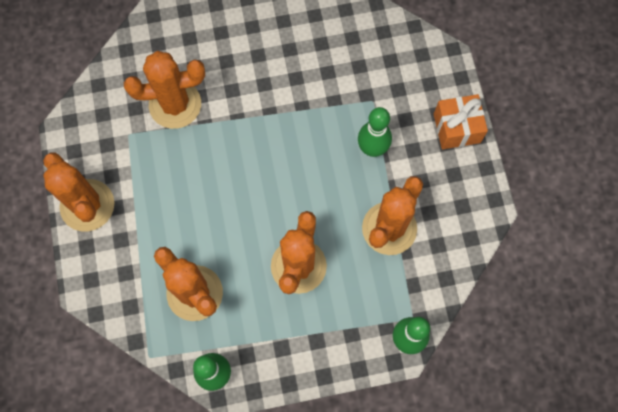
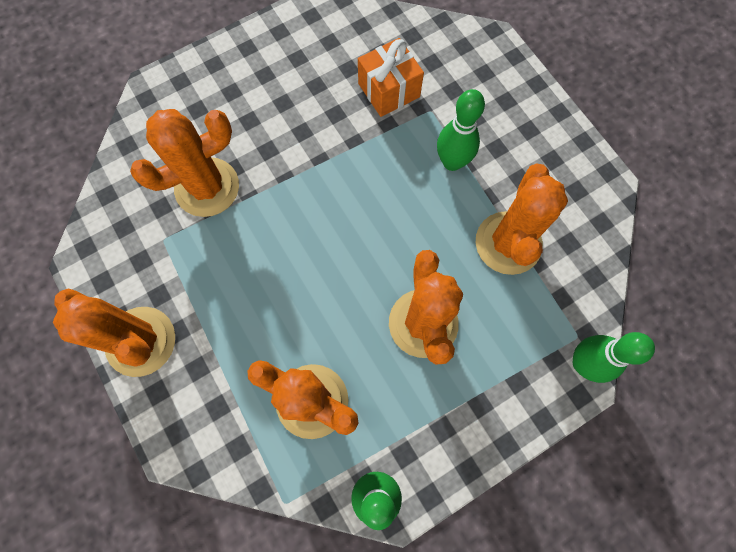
camera: 20 degrees left, 0 degrees up
orange gift [434,94,488,149] -> orange gift moved to [358,38,424,117]

